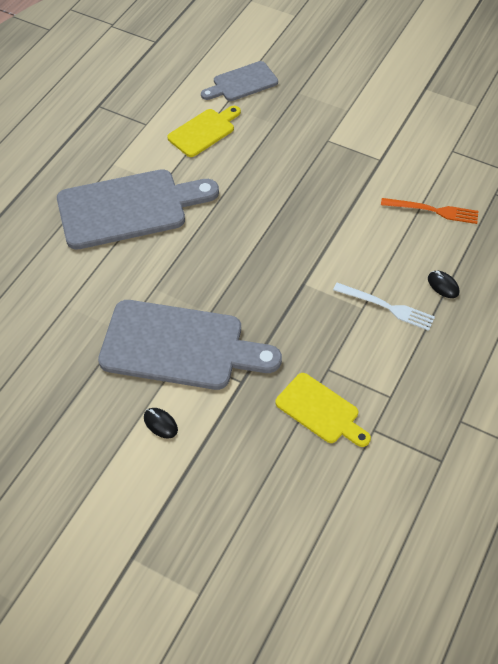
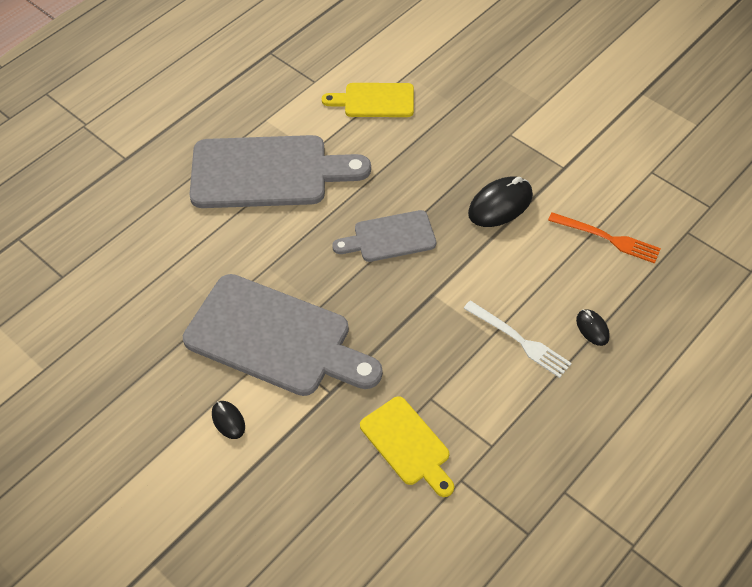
camera: 15 degrees right, 0 degrees up
yellow cutting board [167,106,241,157] -> yellow cutting board turned 150 degrees counterclockwise [322,83,414,117]
grey cutting board [201,61,278,101] -> grey cutting board moved to [332,210,436,262]
none -> black mouse [468,177,533,227]

